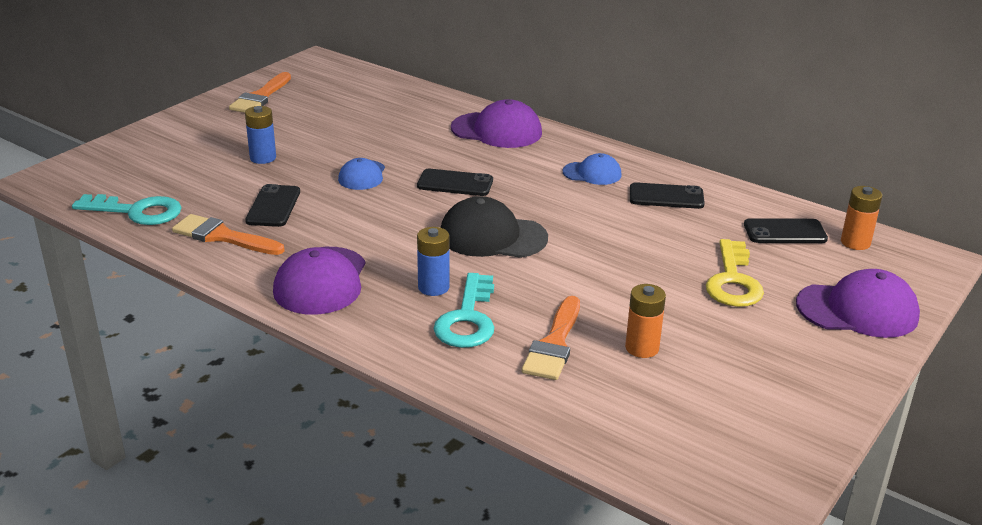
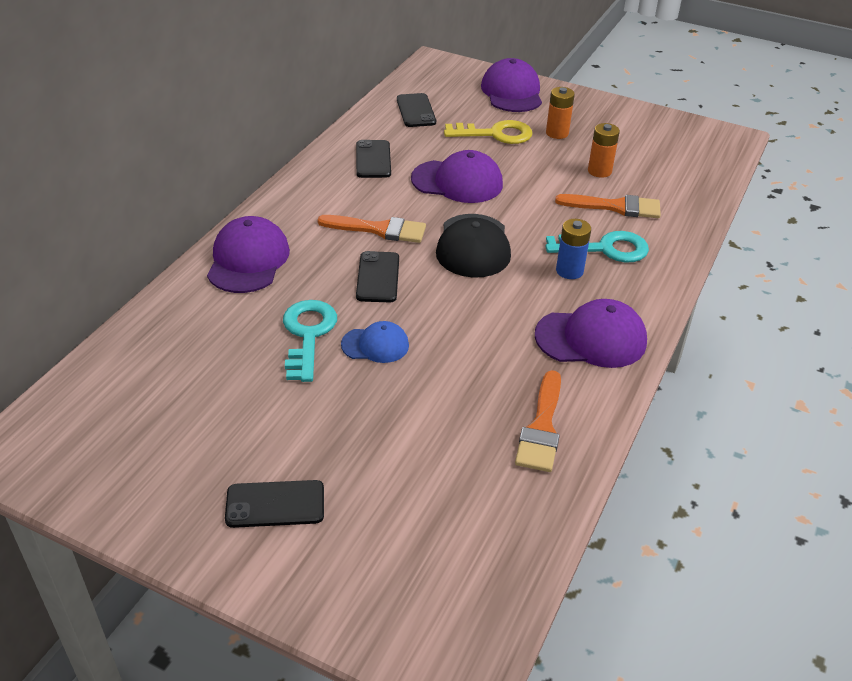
camera: 100 degrees left, 10 degrees up
turquoise key [72,194,182,225] -> turquoise key moved to [283,300,337,382]
orange brush [229,72,291,113] -> orange brush moved to [317,215,426,243]
blue battery [245,106,276,164] -> none
black phone [245,184,300,227] -> black phone moved to [225,480,324,528]
blue cap [563,153,622,185] -> none
orange battery [841,186,882,250] -> orange battery moved to [546,87,575,139]
none -> purple cap [411,150,503,203]

